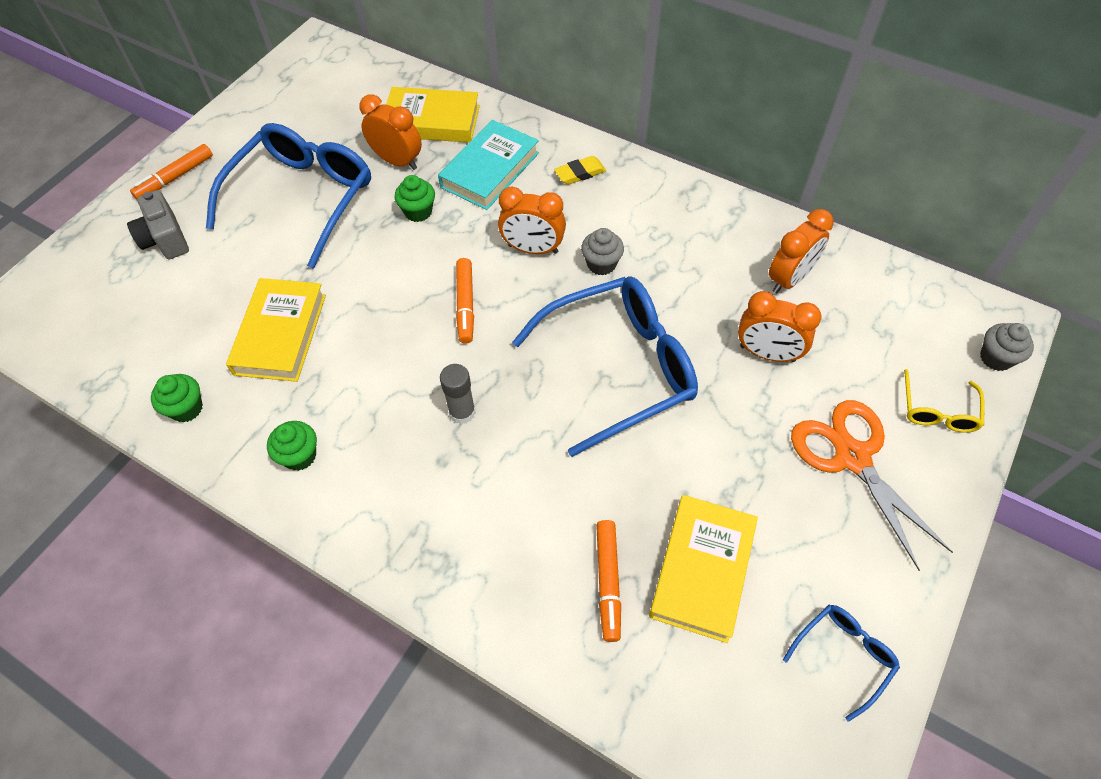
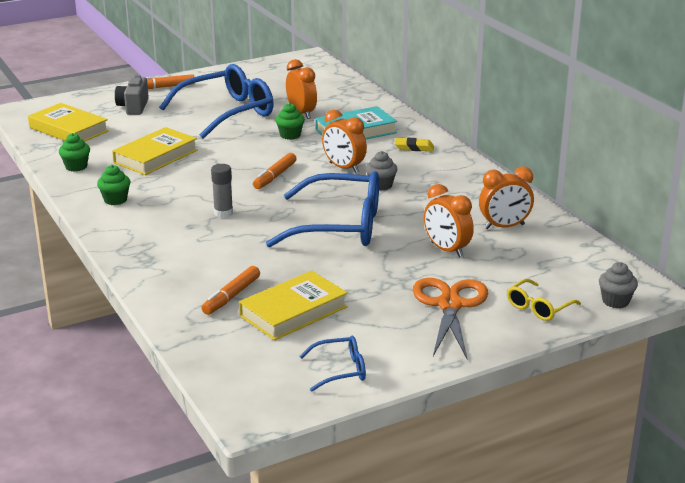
camera: 30 degrees right, 30 degrees down
yellow book [386,87,480,143] -> yellow book moved to [28,103,109,142]

